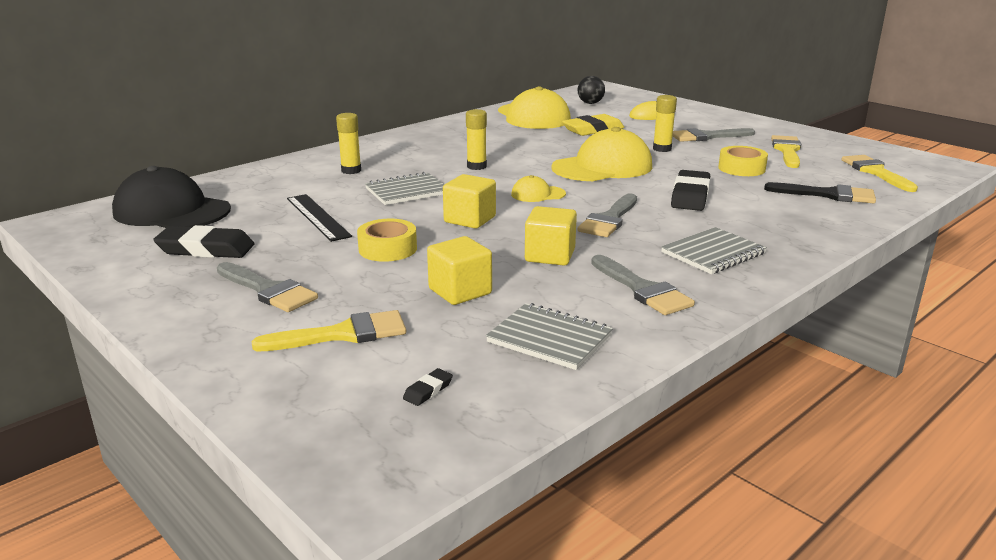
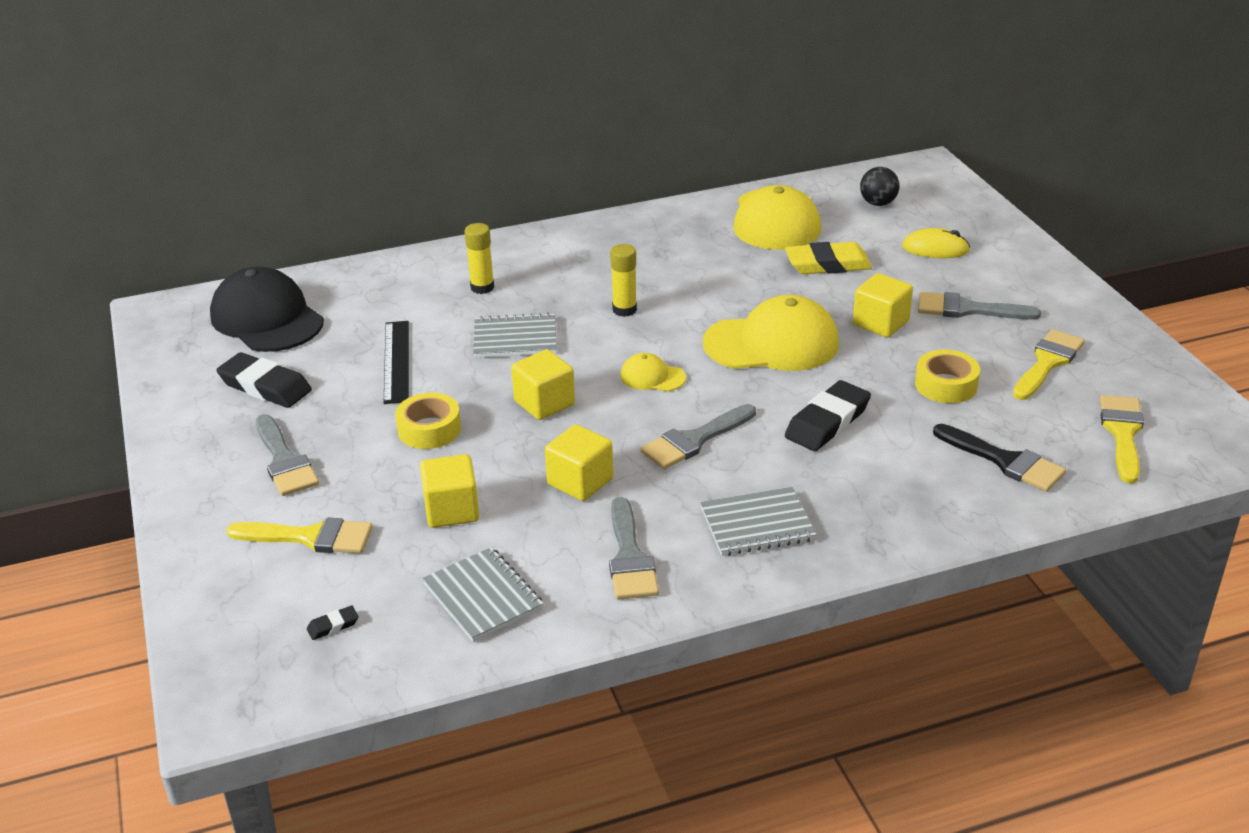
camera: 25 degrees right, 10 degrees up
yellow glue stick [653,95,677,152] -> yellow cube [853,273,913,338]

